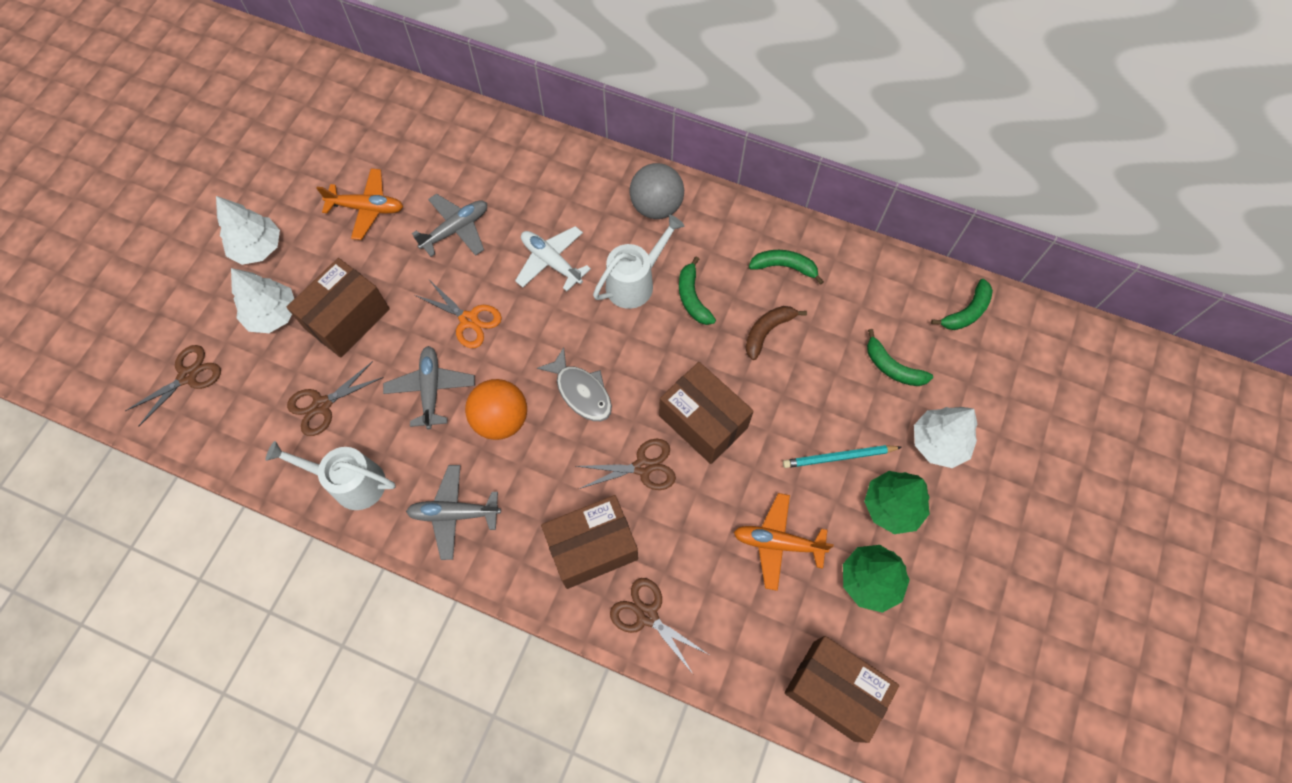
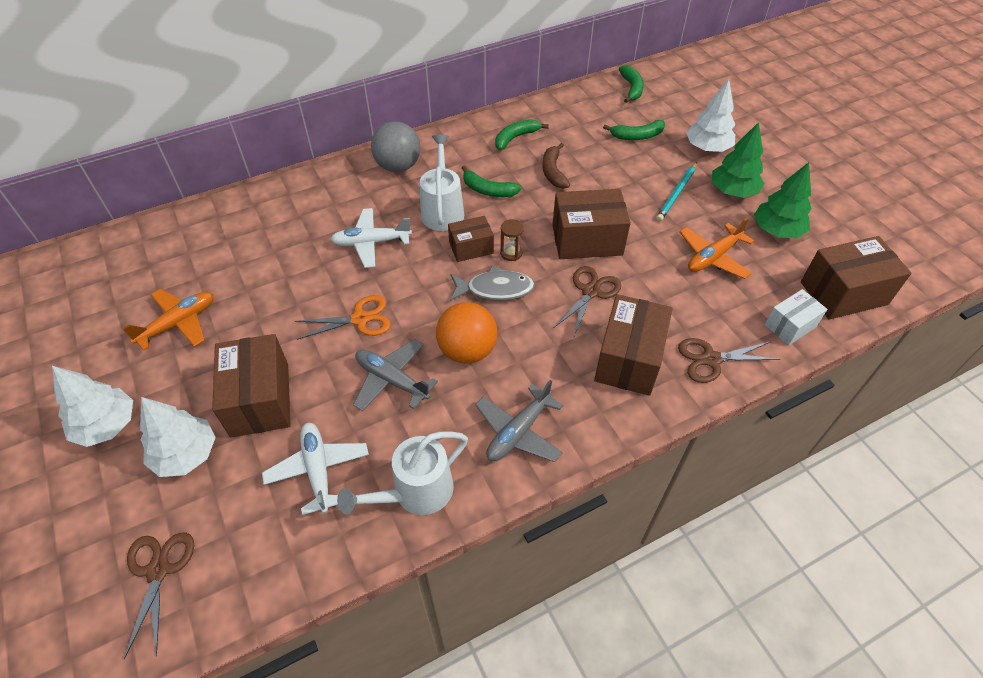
camera: 50 degrees left, 15 degrees down
brown scissors [287,361,384,436] -> white plane [262,423,369,515]
grey plane [412,194,487,257] -> none
none -> brown box [448,216,494,262]
none -> brown hourglass [500,219,524,261]
none -> white box [765,289,827,346]

